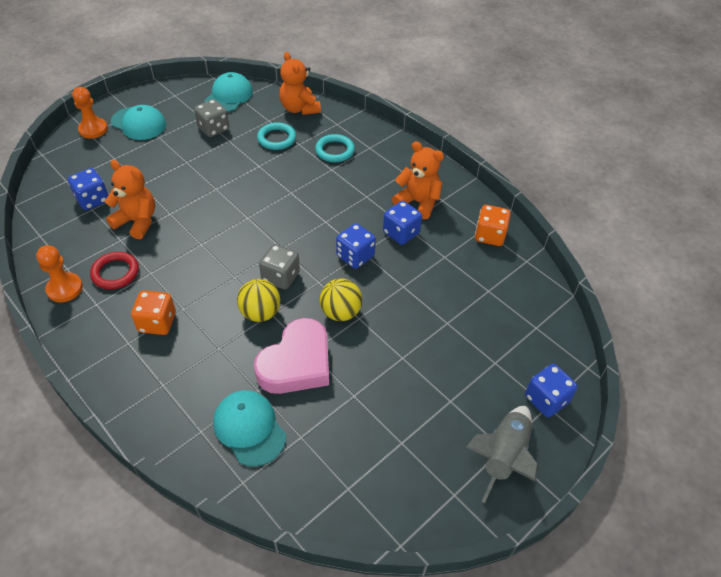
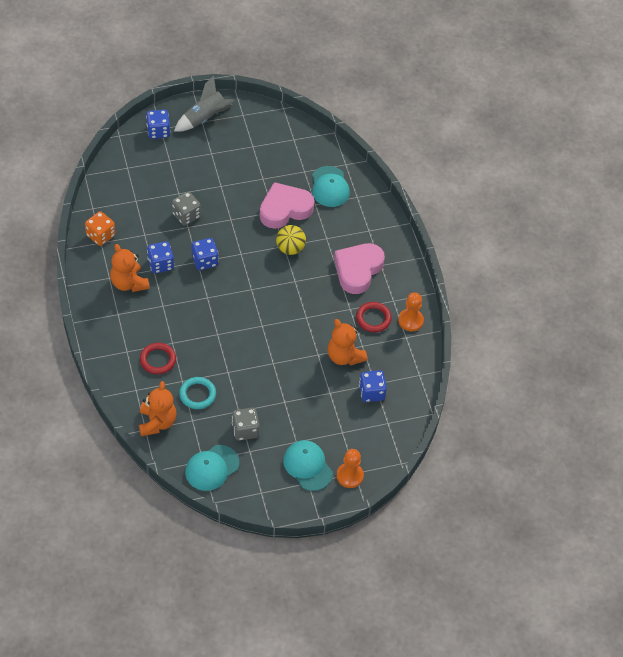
camera: 155 degrees left, 5 degrees up
orange dice [131,290,176,335] -> pink heart [334,243,385,294]
grey dice [259,244,300,290] -> grey dice moved to [172,192,201,225]
turquoise ring [315,134,355,162] -> red ring [140,343,176,374]
yellow ball [320,279,362,321] -> none

